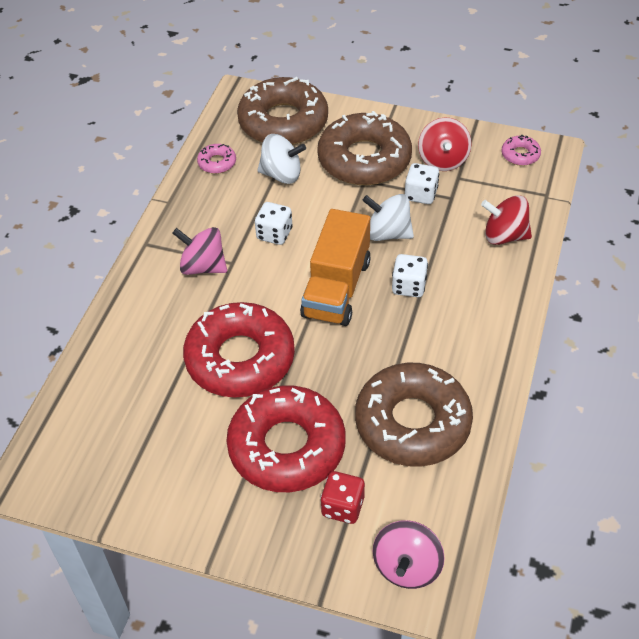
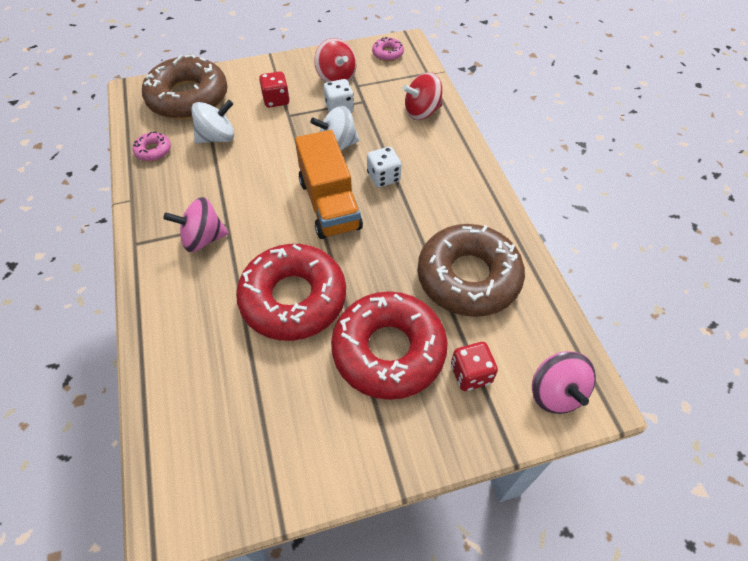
camera: 35 degrees left, 5 degrees up
white dice [255,202,292,245] -> none
brown donut [317,111,412,185] -> red dice [259,71,290,108]

